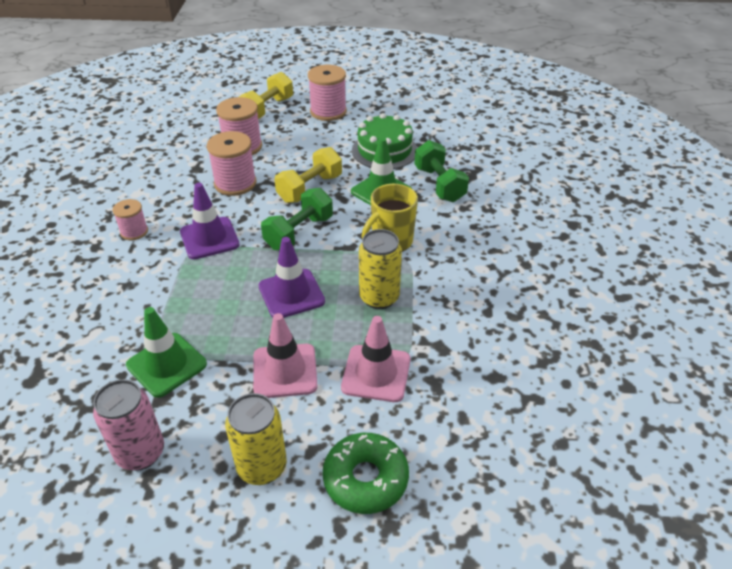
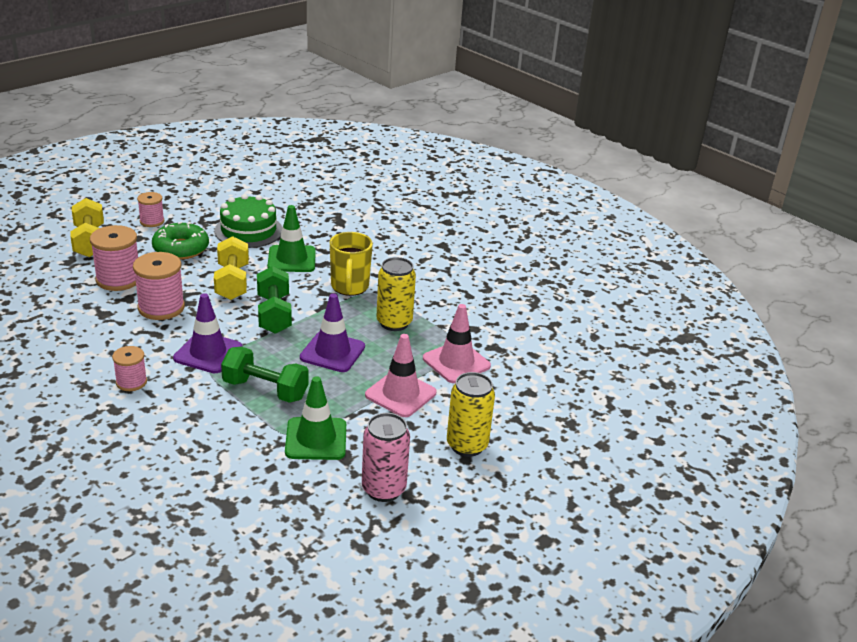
camera: 50 degrees left, 10 degrees down
pink spool [308,65,347,121] -> pink spool [137,192,164,227], size x0.60
green donut [323,433,409,514] -> green donut moved to [152,222,209,260]
green dumbbell [414,140,469,202] -> green dumbbell moved to [221,347,309,403]

